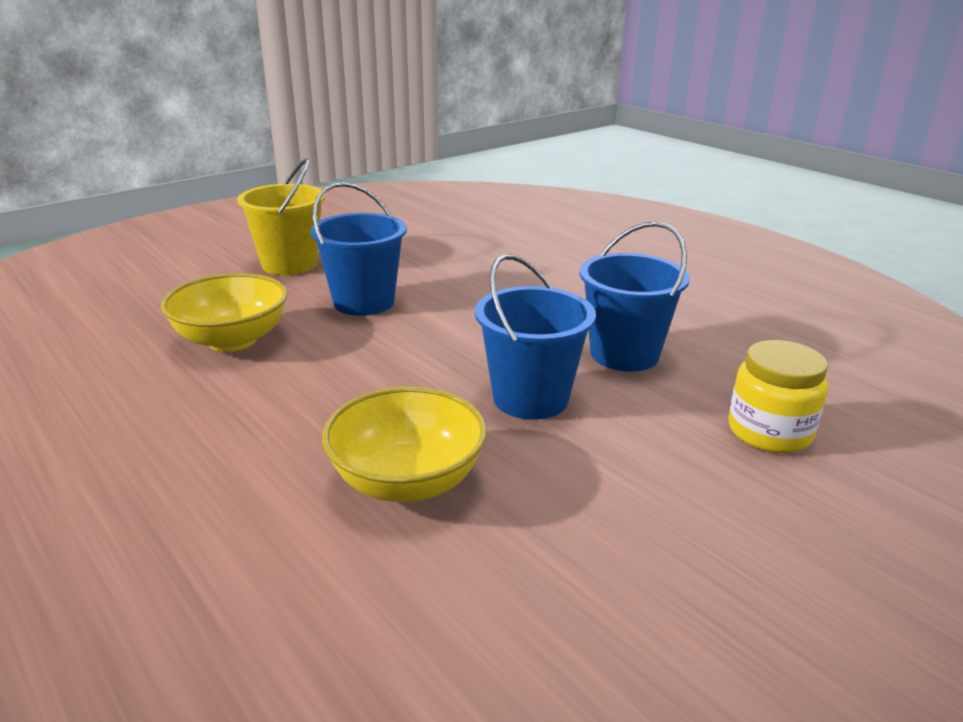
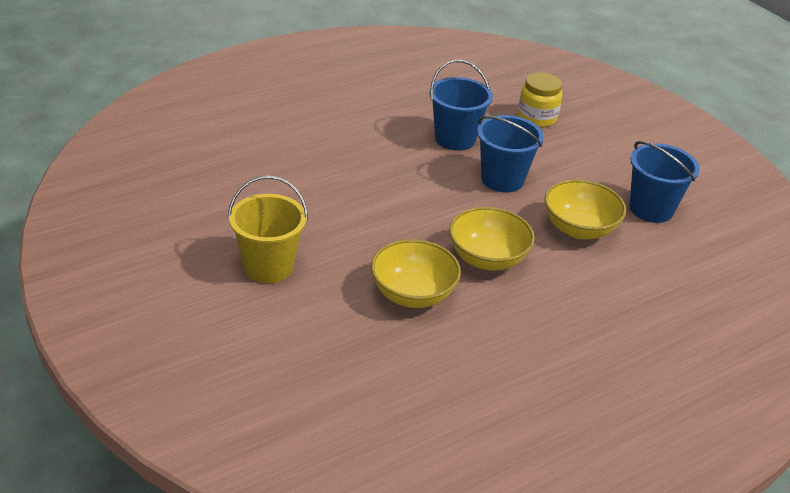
camera: 85 degrees left, 10 degrees up
blue bucket [310,182,407,316] -> blue bucket moved to [629,141,700,223]
none -> yellow bowl [449,207,535,271]

